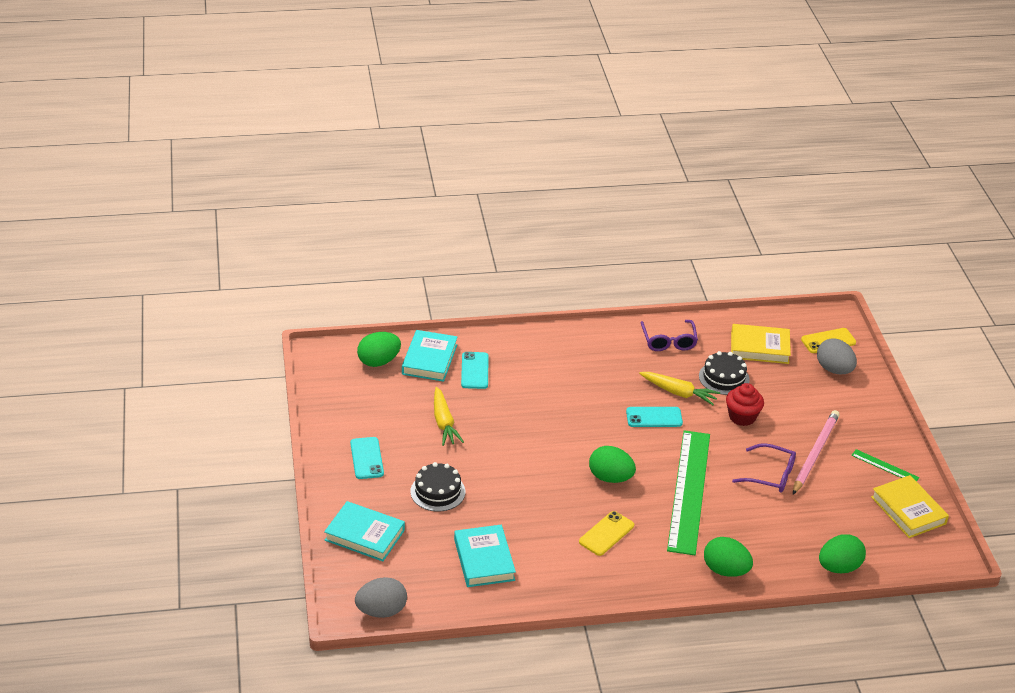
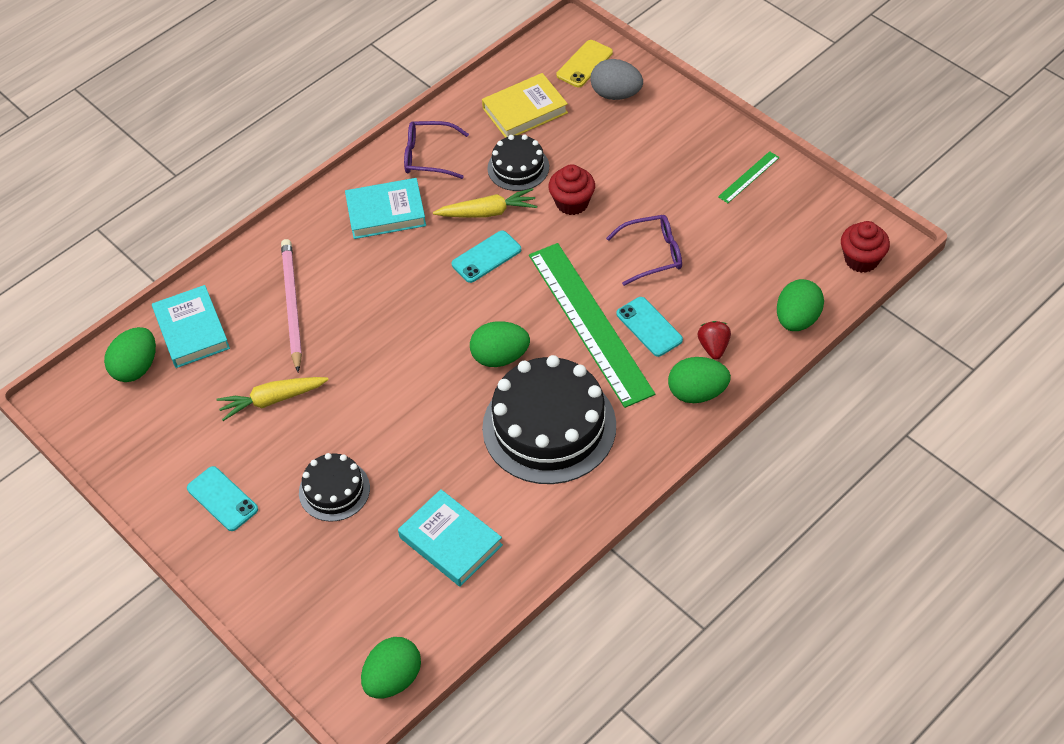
camera: 30 degrees left, 15 degrees up
turquoise book [324,501,405,561] -> turquoise book moved to [345,178,426,239]
grey egg [355,577,407,618] -> green egg [361,637,421,699]
yellow carrot [434,387,464,446] -> yellow carrot turned 120 degrees clockwise [216,377,329,421]
turquoise phone [461,352,489,389] -> turquoise phone moved to [617,297,683,357]
yellow phone [579,511,634,556] -> black cake [482,355,616,484]
purple glasses [641,320,698,351] -> purple glasses turned 135 degrees clockwise [404,121,469,179]
pink pencil [793,410,839,495] -> pink pencil moved to [281,239,302,372]
green ruler [851,449,919,482] -> green ruler turned 45 degrees counterclockwise [718,151,780,203]
yellow book [871,475,949,538] -> none
none -> red strawberry [697,321,731,360]
none -> red cupcake [841,221,890,273]

